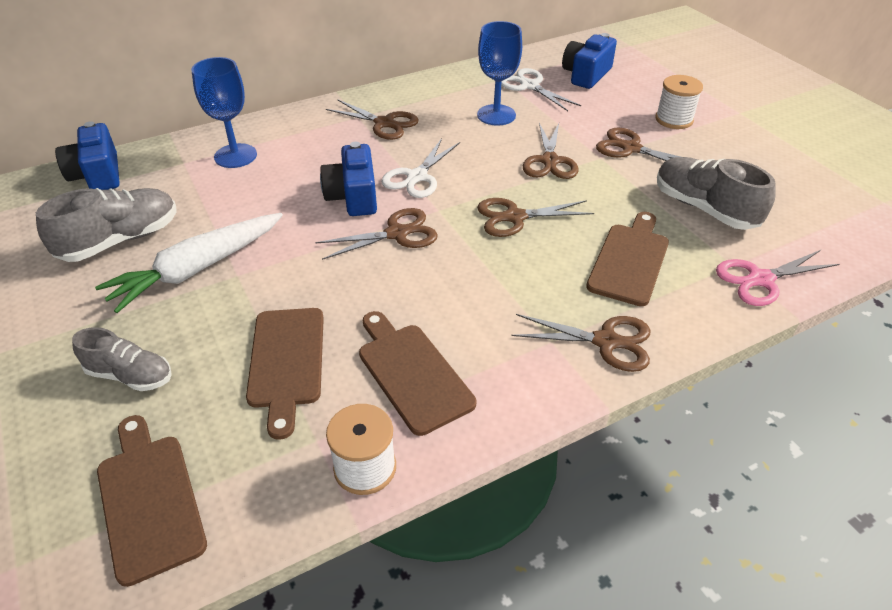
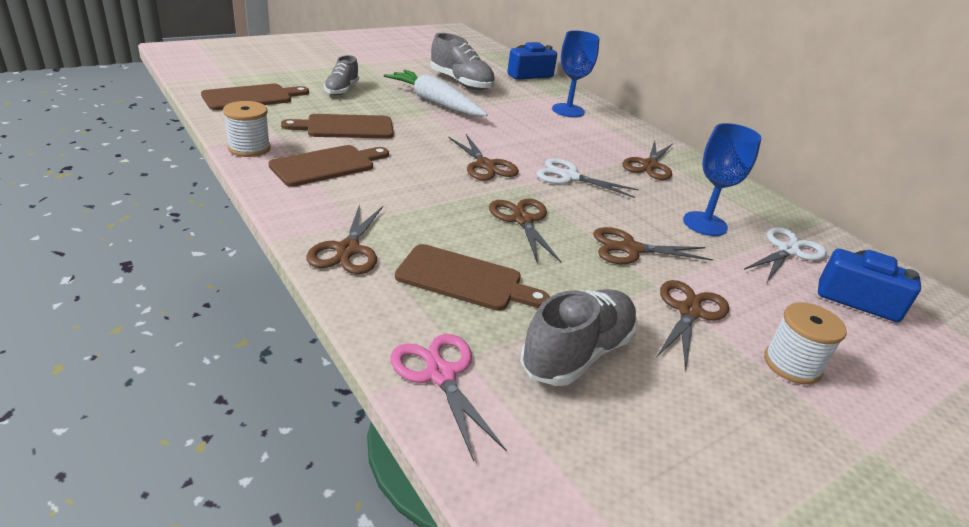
camera: 80 degrees right, 10 degrees down
blue camera [320,142,377,216] -> none

